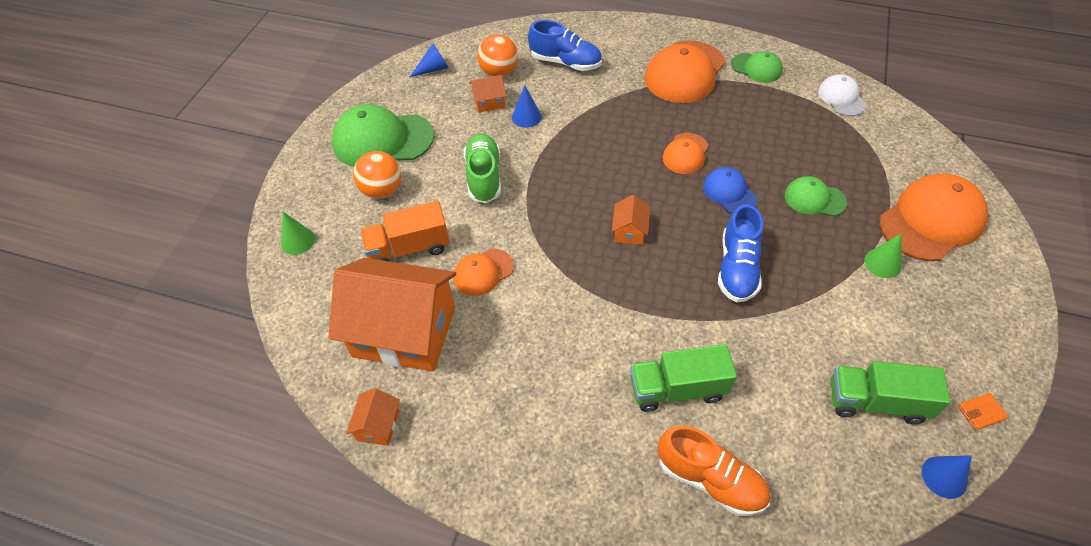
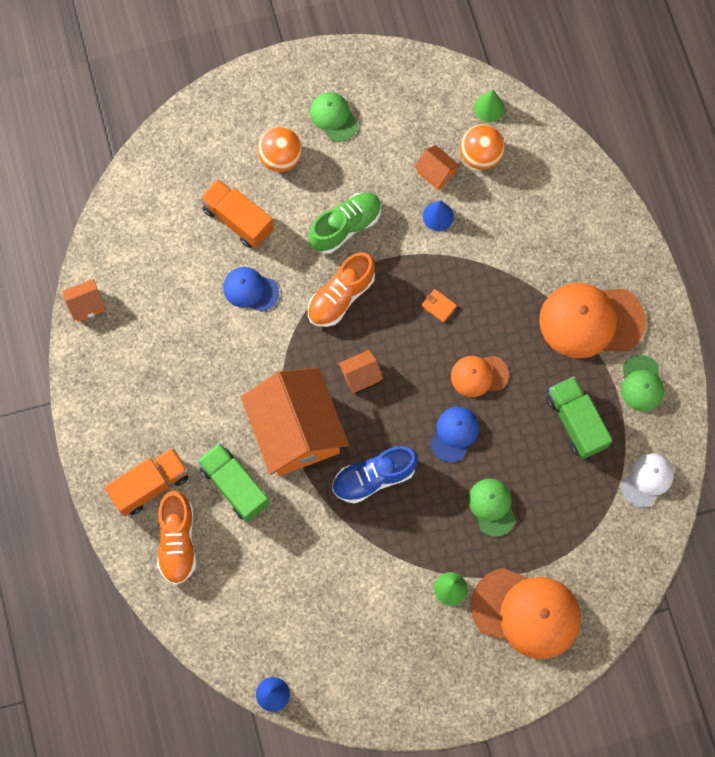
camera: 55 degrees right, 20 degrees up
green cone [281,212,315,255] -> green cone moved to [474,89,504,122]
orange house [328,258,456,372] -> orange house moved to [241,368,349,476]
green cap [332,104,434,167] -> green cap [310,92,358,142], size x0.54
blue cone [410,44,449,77] -> none
orange cap [453,249,514,296] -> blue cap [223,267,279,312]
blue shoe [528,20,602,71] -> none
green truck [831,361,951,424] -> green truck moved to [546,376,613,459]
orange wallet [958,393,1009,430] -> orange wallet moved to [421,289,457,322]
none -> orange truck [104,447,188,516]
none -> orange shoe [308,252,375,327]

